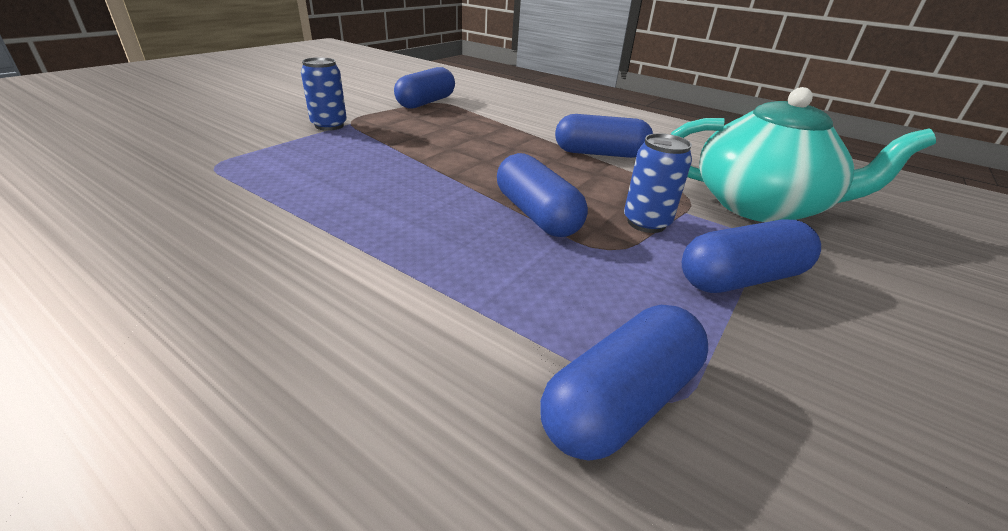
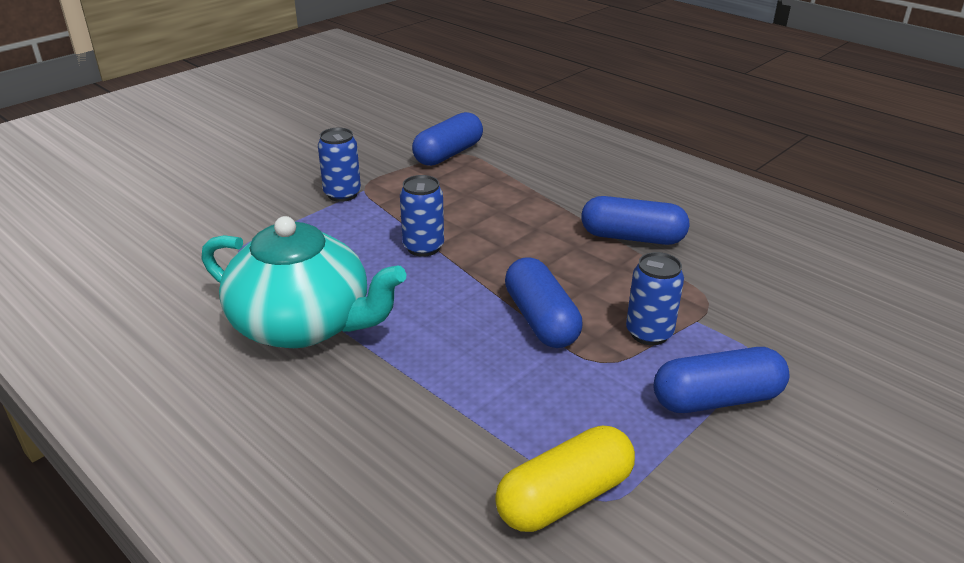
camera: 10 degrees right, 0 degrees up
blue capsule [540,305,708,461] -> yellow capsule [495,426,635,532]
turquoise teapot [671,87,936,222] -> turquoise teapot moved to [201,216,406,348]
none -> blue can [400,175,444,257]

